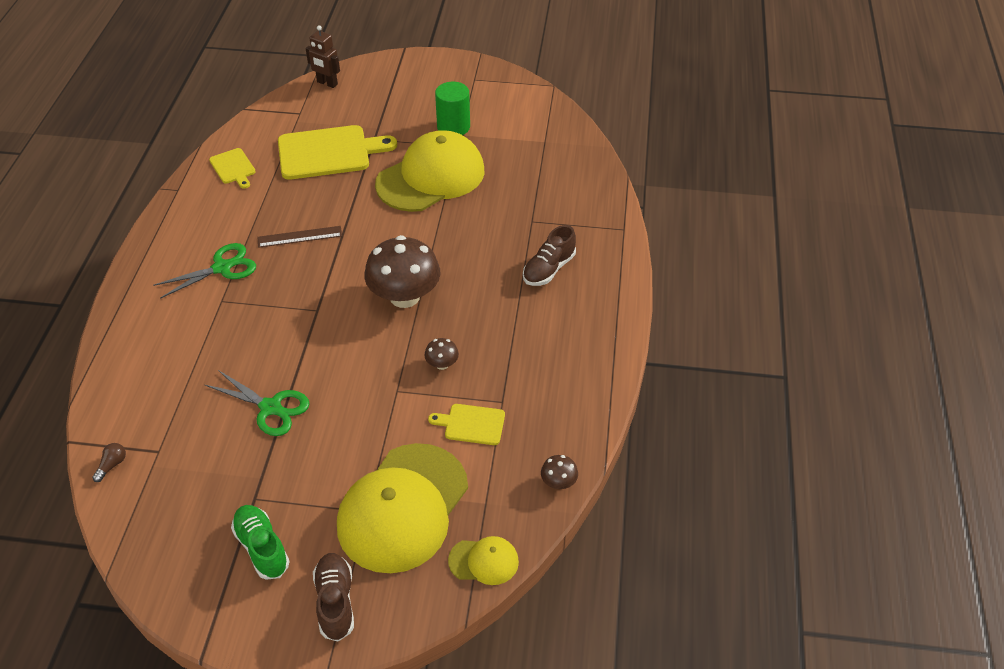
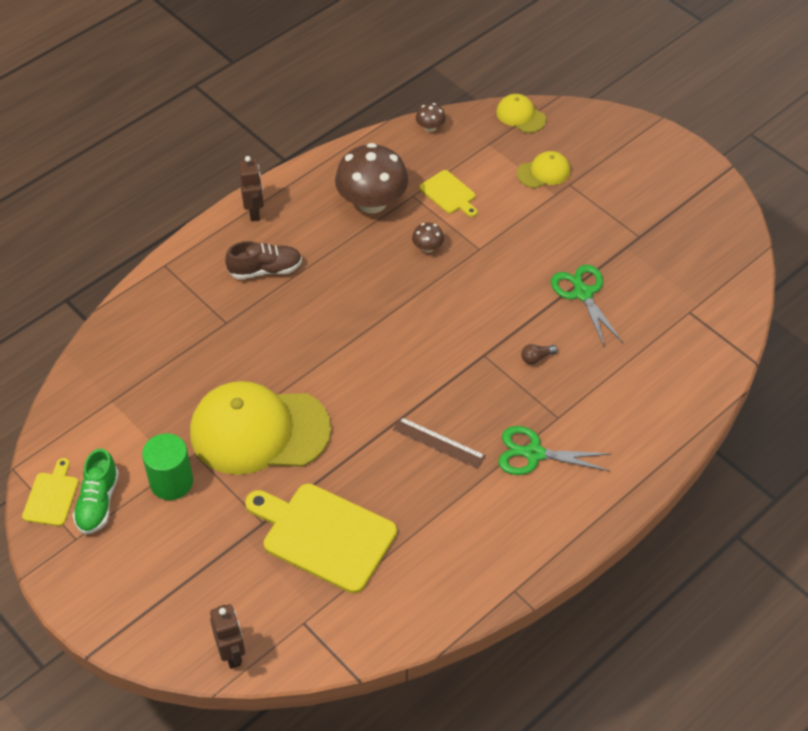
camera: 140 degrees left, 5 degrees up
brown light bulb [92,443,126,482] -> brown light bulb moved to [521,344,558,364]
yellow cutting board [209,148,256,189] -> yellow cutting board moved to [22,458,79,526]
green shoe [231,505,290,580] -> green shoe moved to [73,448,119,534]
brown shoe [313,553,354,642] -> none
yellow cap [337,443,468,573] -> yellow cap [517,151,570,188], size x0.45
brown mushroom [364,235,440,308] -> brown mushroom moved to [335,143,408,213]
none -> brown robot [239,156,264,221]

